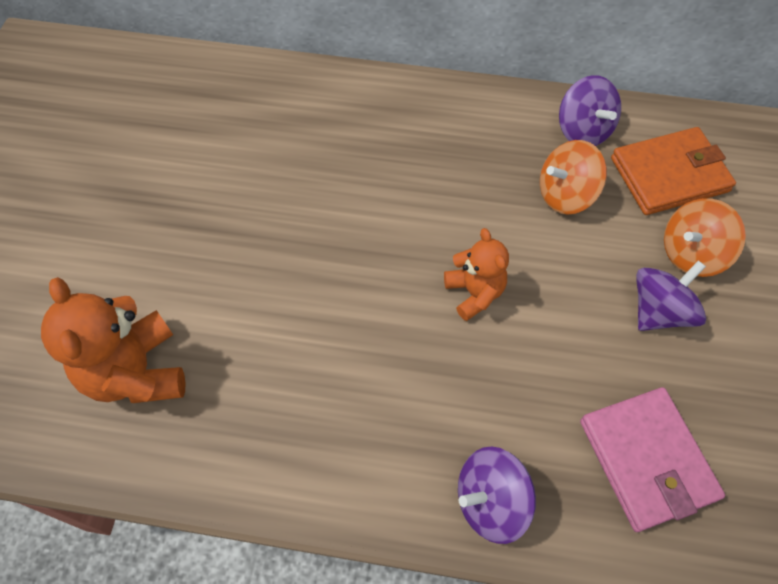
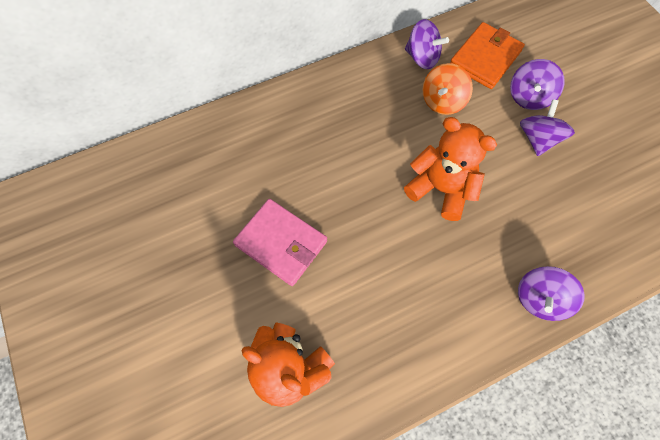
camera: 35 degrees left, 5 degrees up
orange teddy bear [444,228,509,321] -> orange teddy bear [404,117,497,221], size x1.63
pink wallet [580,387,725,532] -> pink wallet moved to [233,199,327,286]
orange spinning top [664,198,746,277] -> purple spinning top [510,59,565,110]

